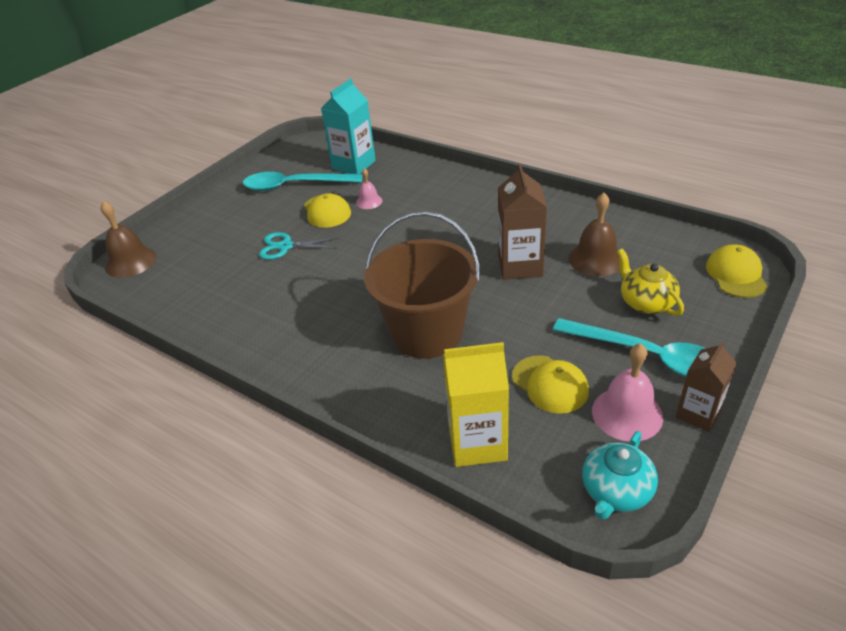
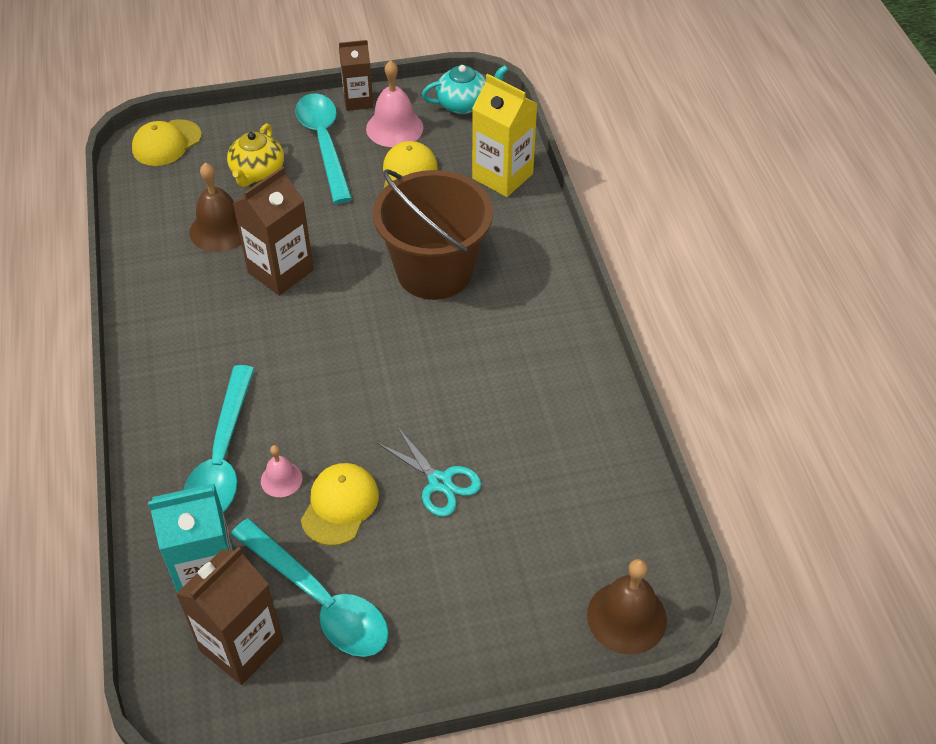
camera: 140 degrees left, 10 degrees up
none -> brown carton [176,546,283,685]
none -> turquoise spoon [184,365,255,512]

